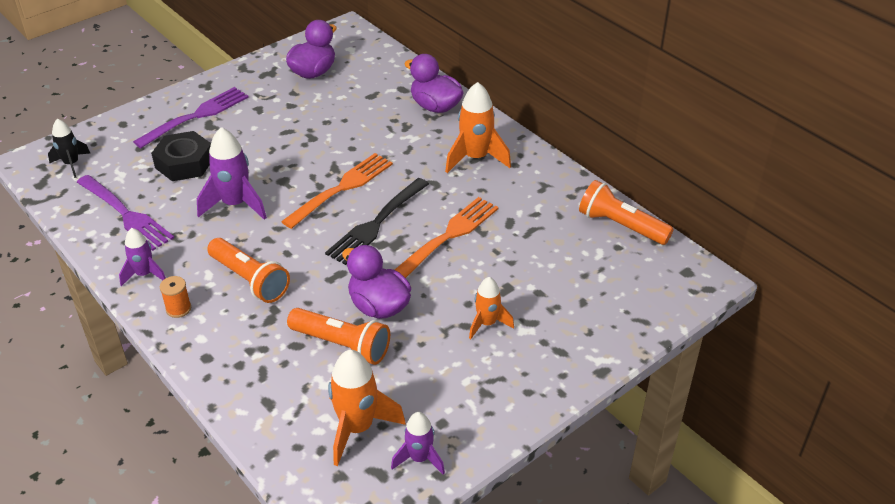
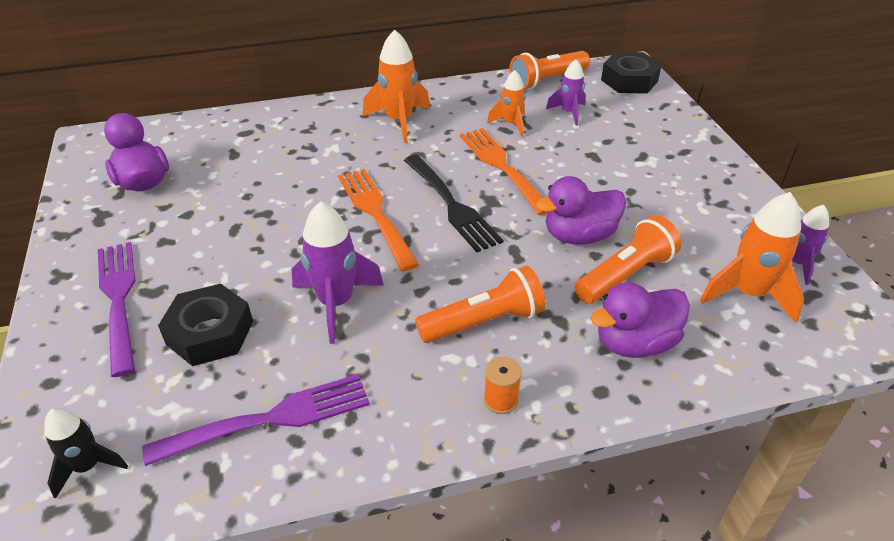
camera: 65 degrees left, 0 degrees up
purple rocket [119,228,166,286] -> purple rocket moved to [546,59,586,126]
purple duck [404,54,464,113] -> purple duck moved to [590,282,690,358]
orange rocket [469,277,514,339] -> orange rocket moved to [487,70,526,137]
none -> black nut [601,52,662,94]

